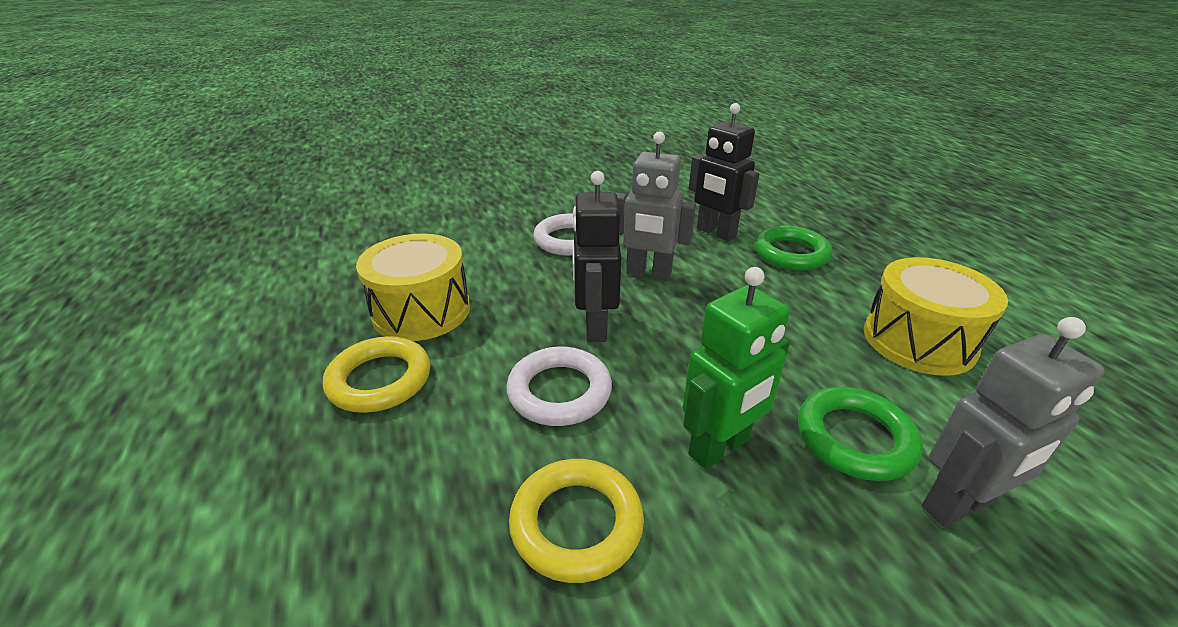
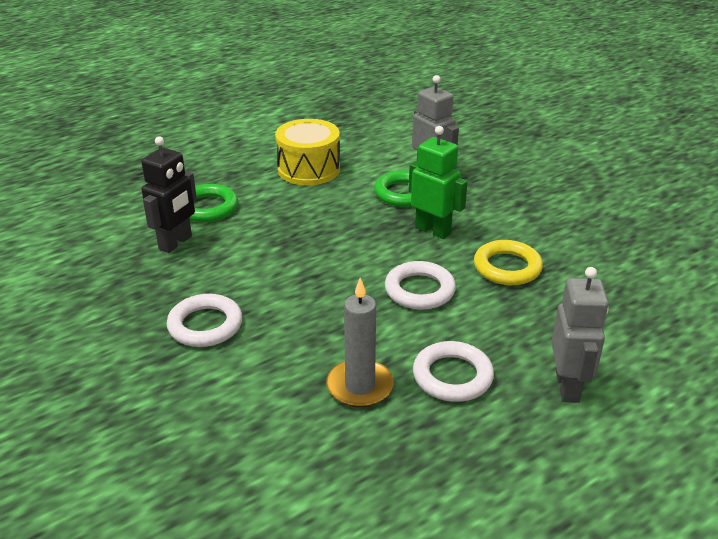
camera: 105 degrees left, 0 degrees up
yellow ring [323,336,430,413] -> white ring [413,341,494,402]
yellow drum [356,234,470,341] -> grey candle [326,278,394,407]
black robot [573,171,621,342] -> none
grey robot [616,132,696,281] -> grey robot moved to [551,267,609,403]

